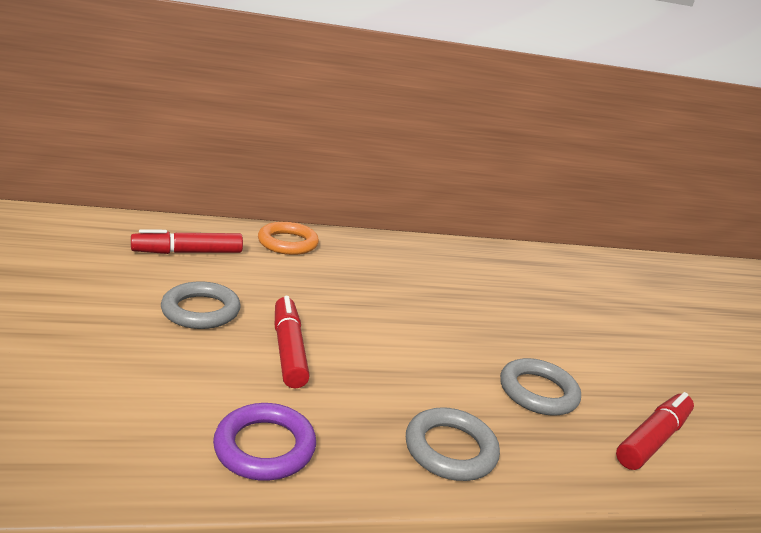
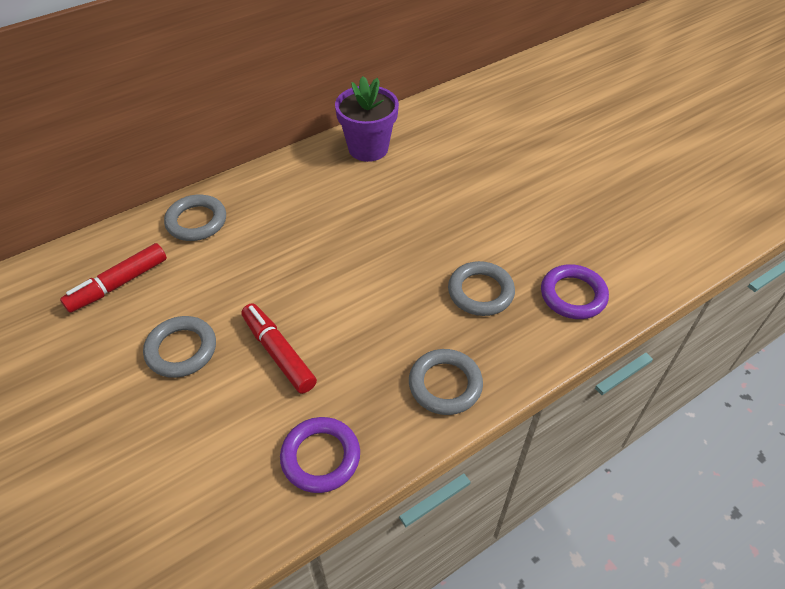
camera: 20 degrees left, 25 degrees up
orange ring [258,222,319,255] -> grey ring [164,195,226,241]
red marker [616,392,694,470] -> purple ring [541,264,609,319]
none -> purple flower pot [335,76,399,162]

